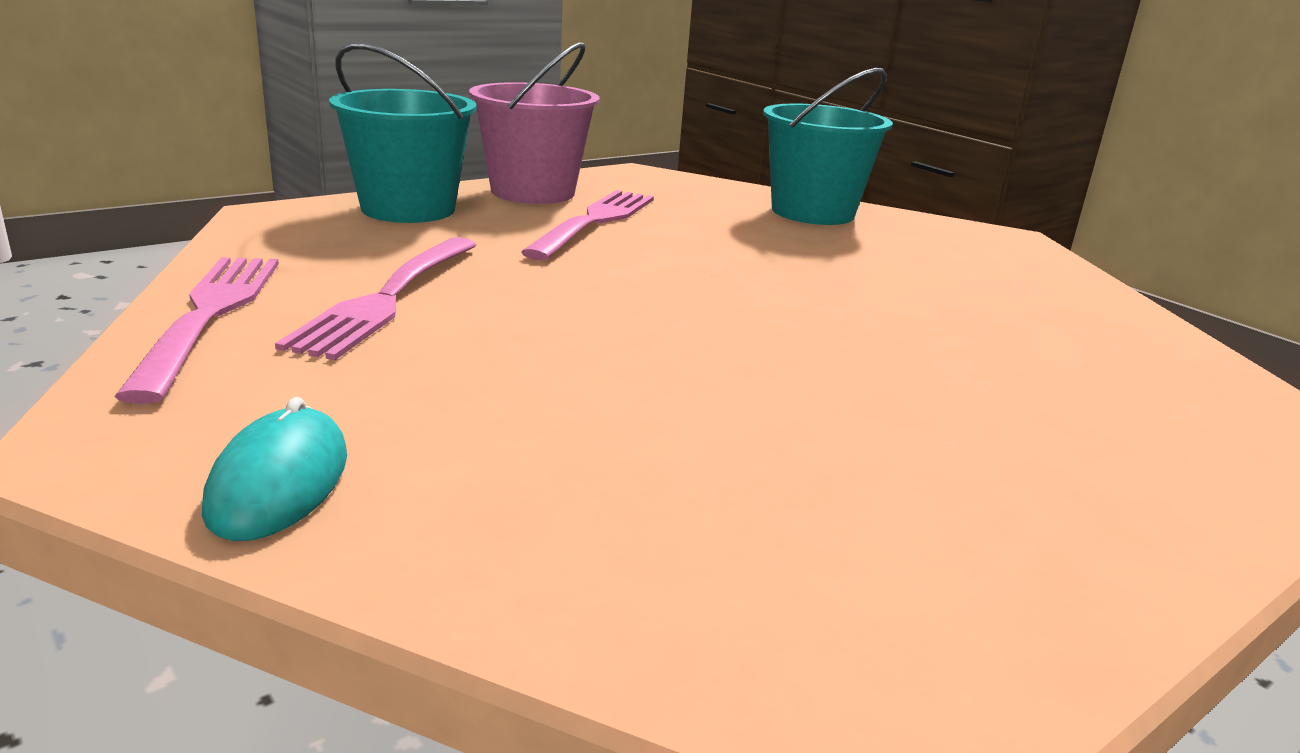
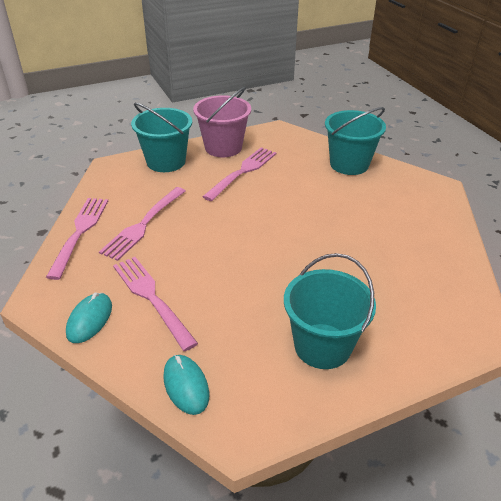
camera: 15 degrees right, 15 degrees up
none -> pink fork [113,257,198,351]
none -> turquoise mouse [163,355,209,415]
none -> turquoise bucket [284,253,376,369]

